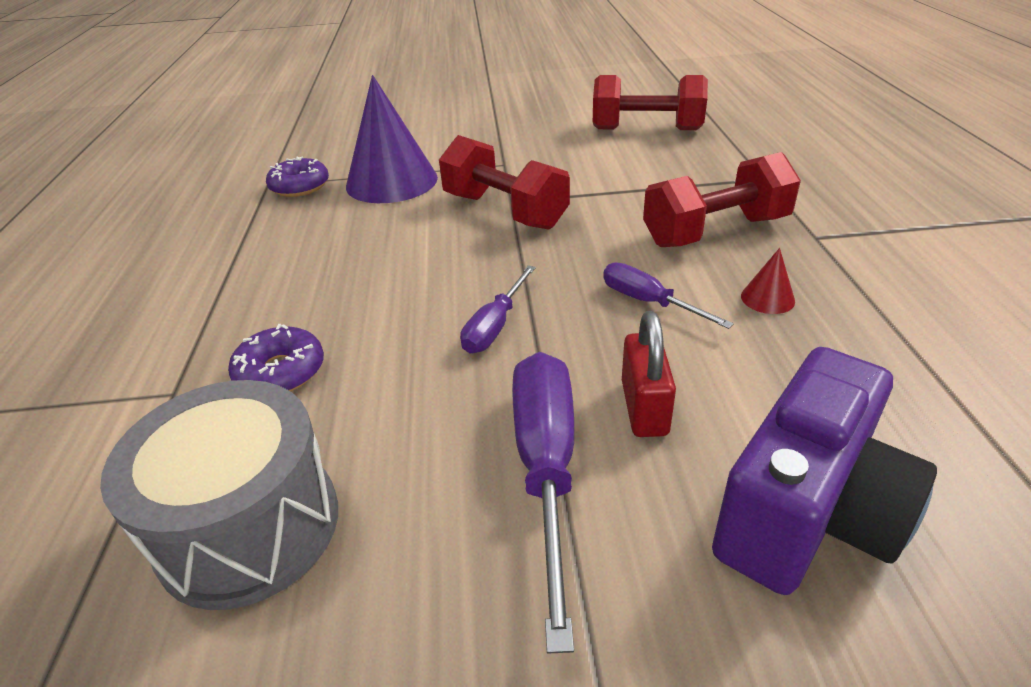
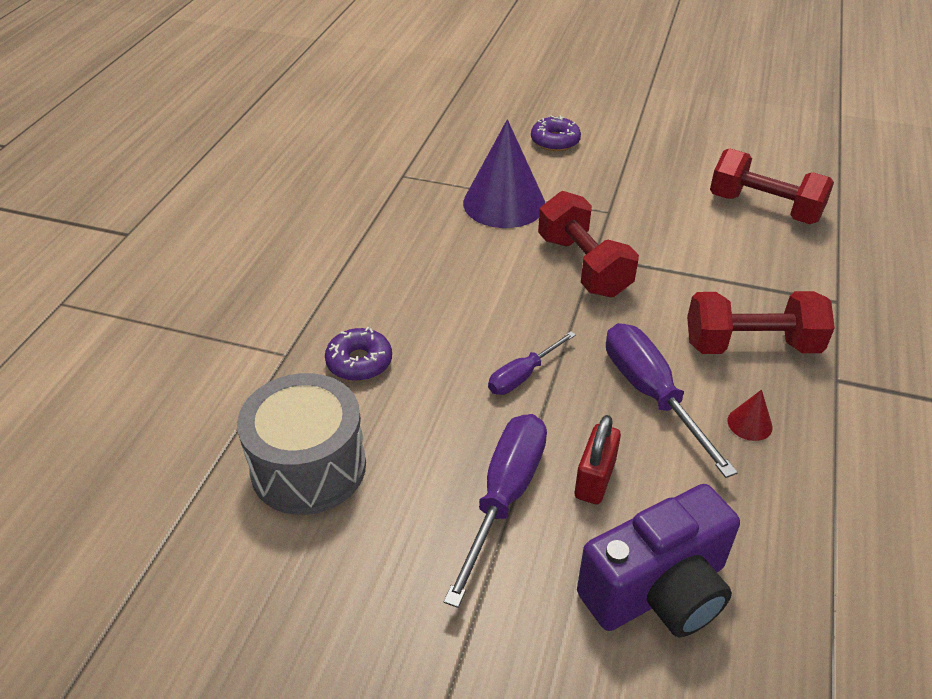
camera: 20 degrees right, 5 degrees up
purple donut [266,156,329,197] -> purple donut moved to [531,115,581,151]
purple screwdriver [603,262,734,329] -> purple screwdriver [606,323,738,478], size x1.72

